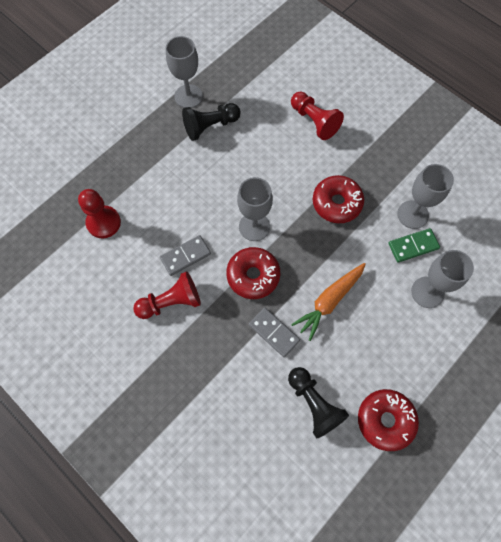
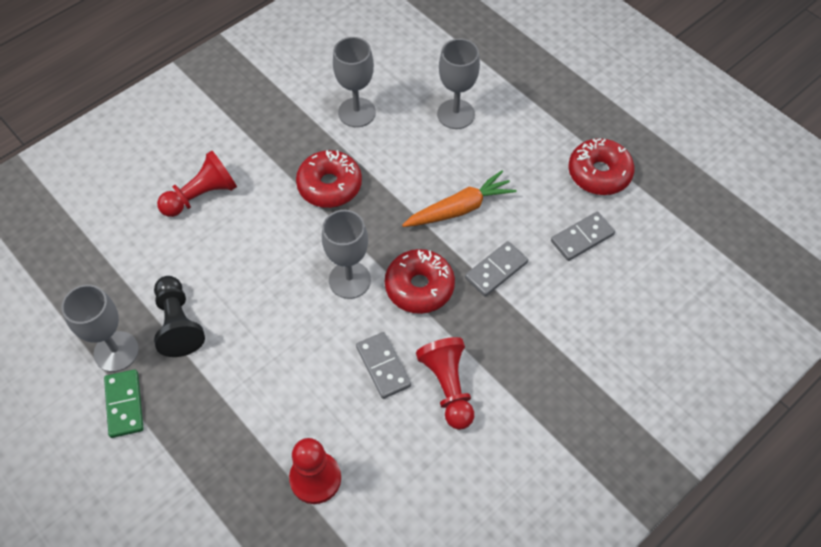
camera: 85 degrees left, 10 degrees down
black pawn [288,367,349,438] -> grey domino [551,212,615,261]
orange carrot [291,263,366,341] -> orange carrot turned 75 degrees counterclockwise [402,171,517,227]
green domino [388,228,440,262] -> green domino moved to [104,369,144,438]

